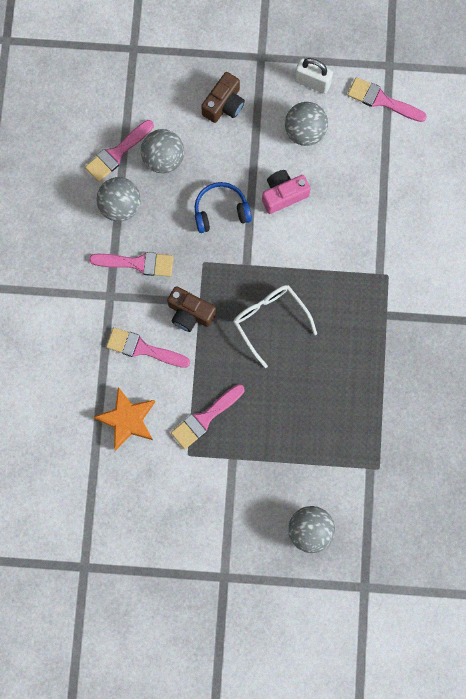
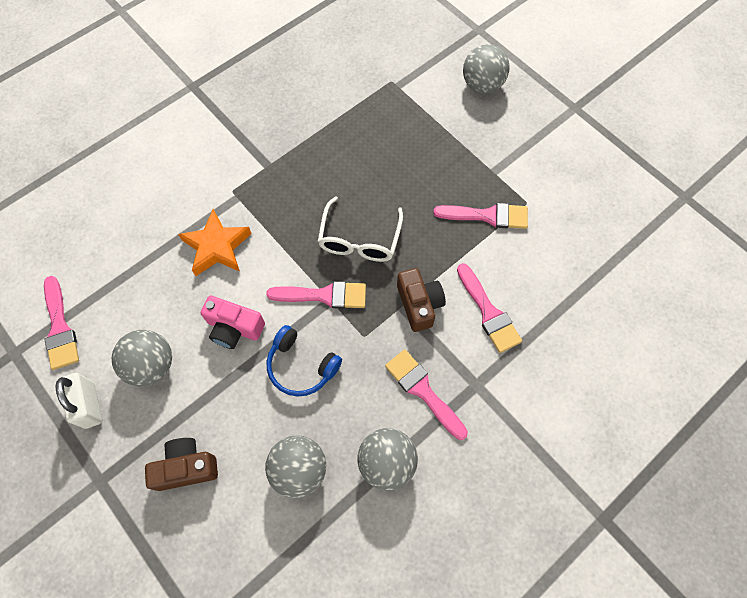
camera: 135 degrees left, 10 degrees down
pink brush [85,120,154,182] -> pink brush moved to [266,281,366,309]
orange star [94,387,155,451] -> orange star moved to [178,209,252,276]

